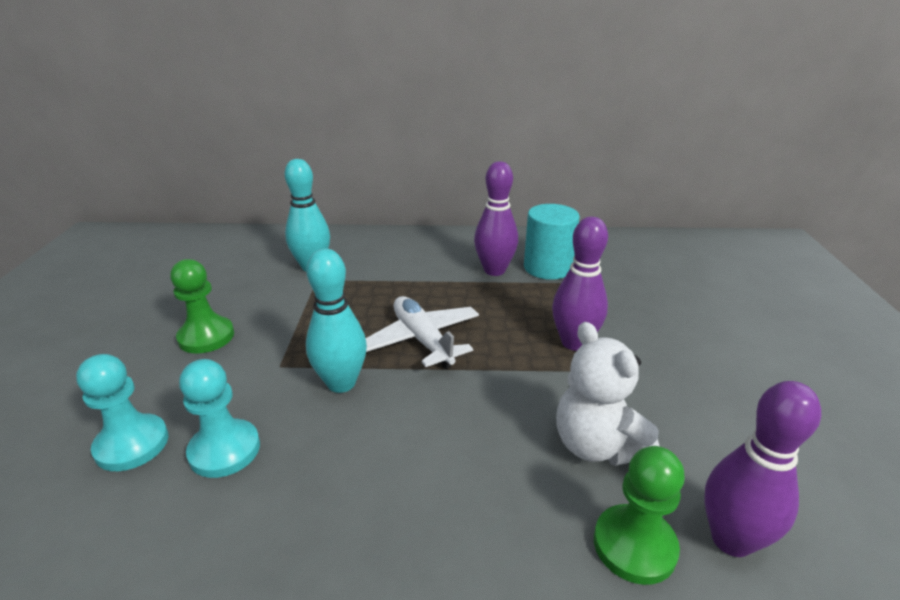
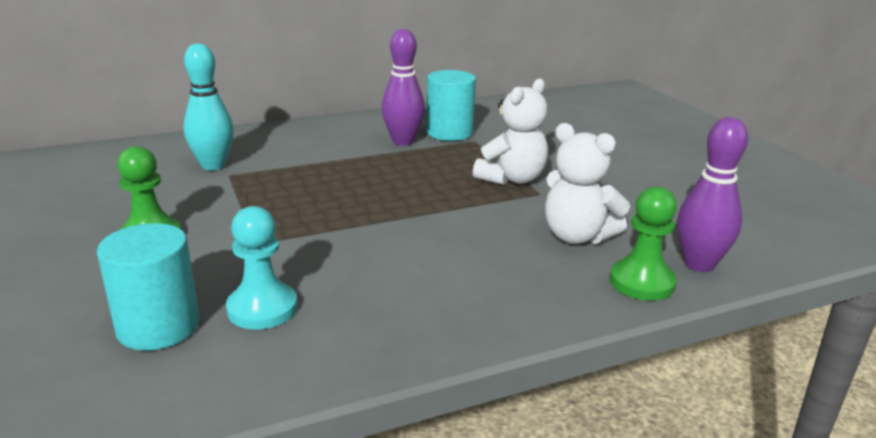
camera: 25 degrees left, 5 degrees down
turquoise pawn [76,354,168,471] -> turquoise cylinder [97,223,200,351]
turquoise bowling pin [306,248,367,393] -> none
white plane [366,296,479,369] -> none
purple bowling pin [552,217,608,351] -> white teddy bear [473,79,548,185]

